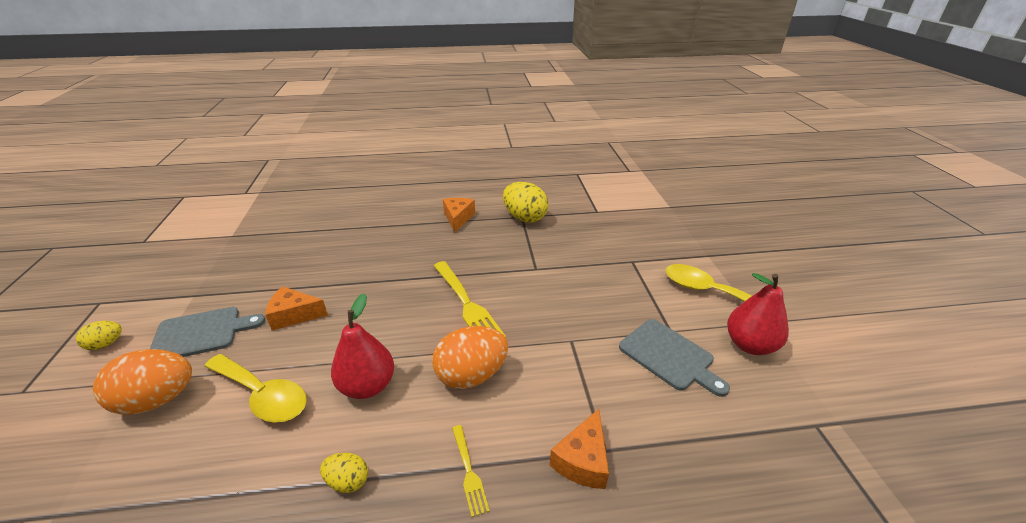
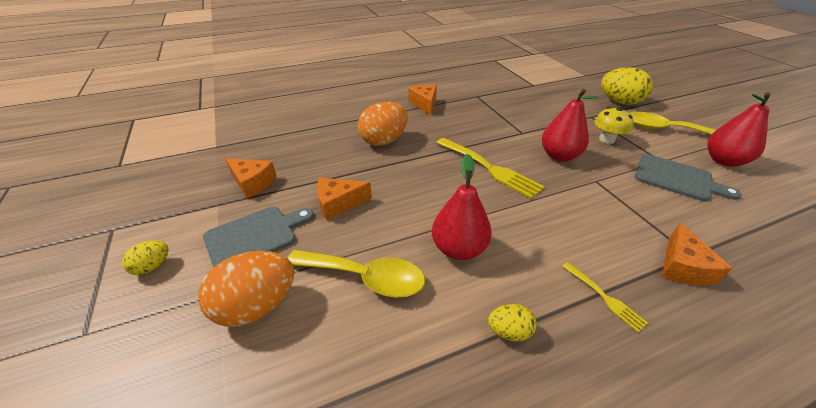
camera: 15 degrees left, 5 degrees up
orange egg [432,326,508,389] -> orange egg moved to [358,102,408,146]
yellow egg [503,182,548,223] -> yellow egg moved to [601,67,653,105]
none -> orange cheese [225,158,277,198]
none -> red pear [542,89,598,162]
none -> yellow mushroom [595,107,634,144]

